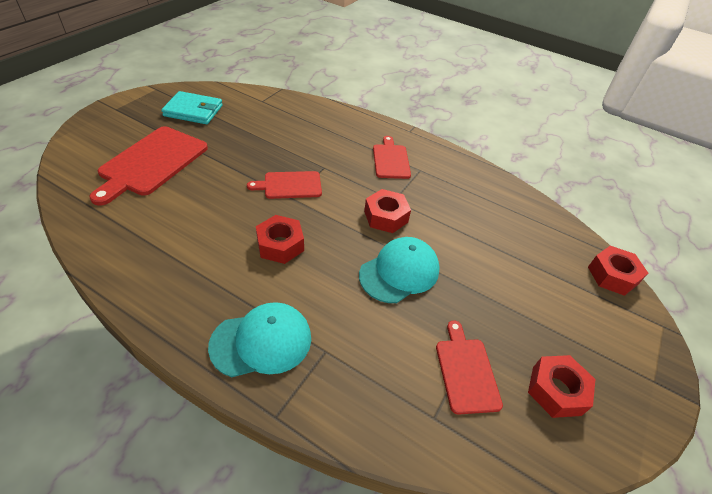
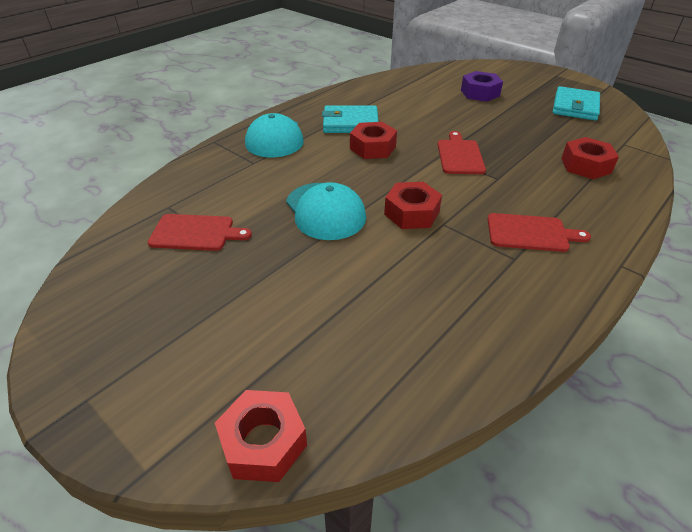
camera: 105 degrees right, 5 degrees down
red cutting board [89,126,208,206] -> purple nut [461,71,503,102]
red nut [528,355,595,418] -> red nut moved to [561,137,619,179]
none -> turquoise wallet [322,105,379,133]

